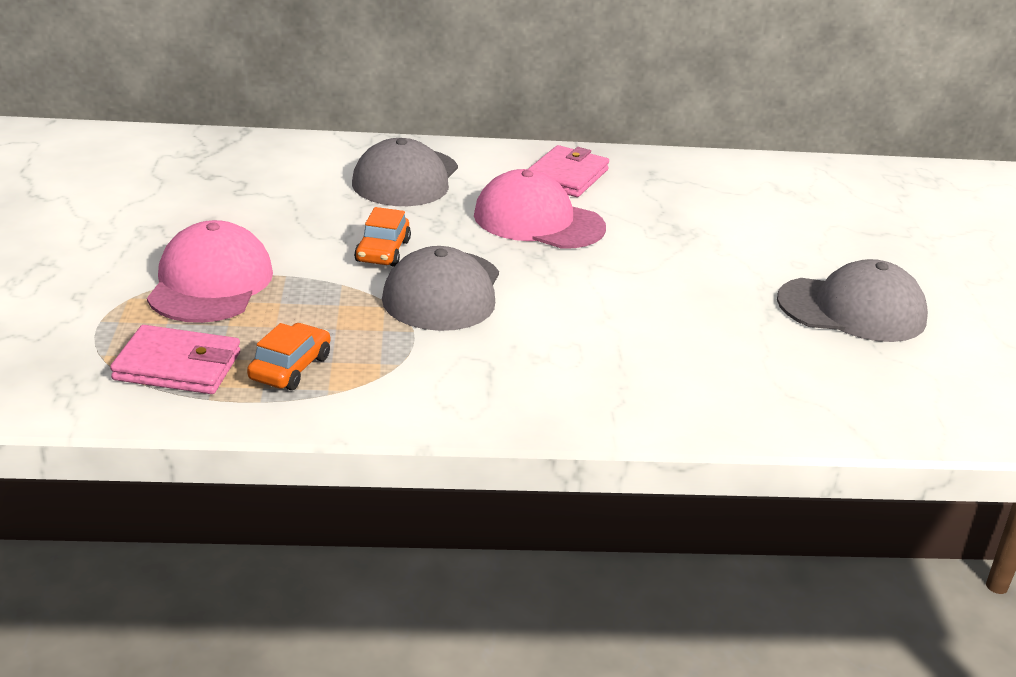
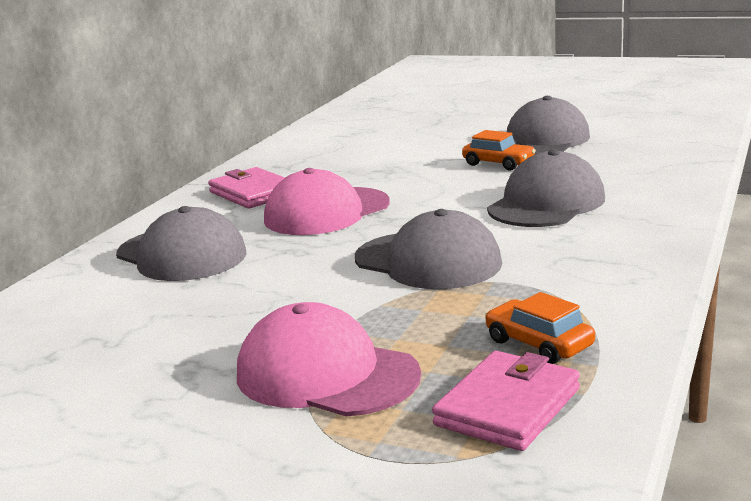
camera: 60 degrees left, 10 degrees down
orange car [354,207,411,267] -> orange car moved to [462,130,536,171]
none -> grey cap [487,149,605,227]

